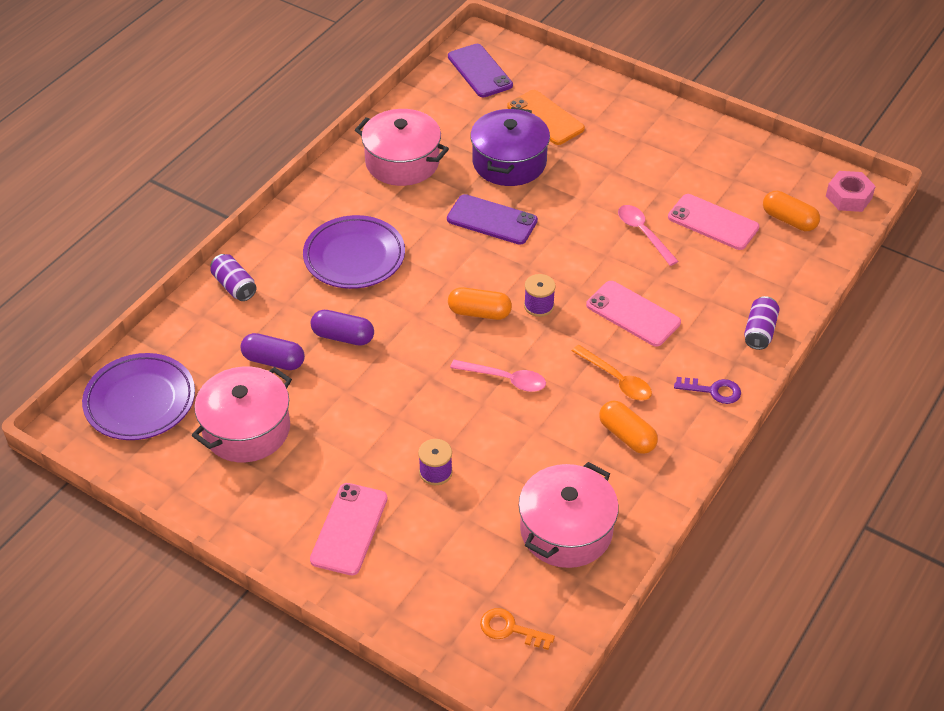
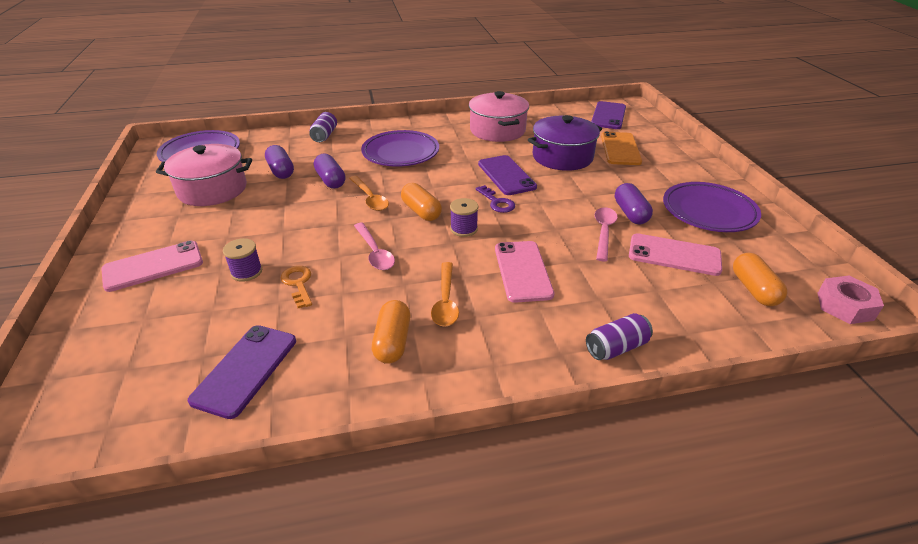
camera: 45 degrees right, 10 degrees down
orange key [480,608,555,650] -> orange key moved to [281,266,312,308]
pink pot [519,462,619,568] -> purple phone [188,325,296,419]
pink phone [668,194,759,250] -> pink phone turned 60 degrees counterclockwise [629,233,722,276]
purple key [674,377,741,404] -> purple key moved to [476,185,515,213]
none -> orange spoon [349,176,389,211]
none -> purple capsule [615,183,653,224]
none -> purple plate [663,182,761,232]

